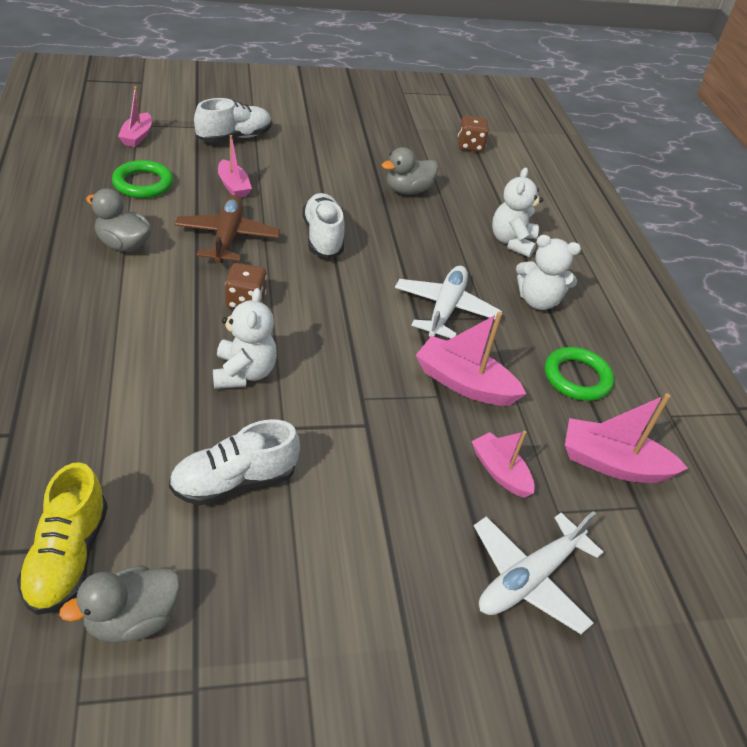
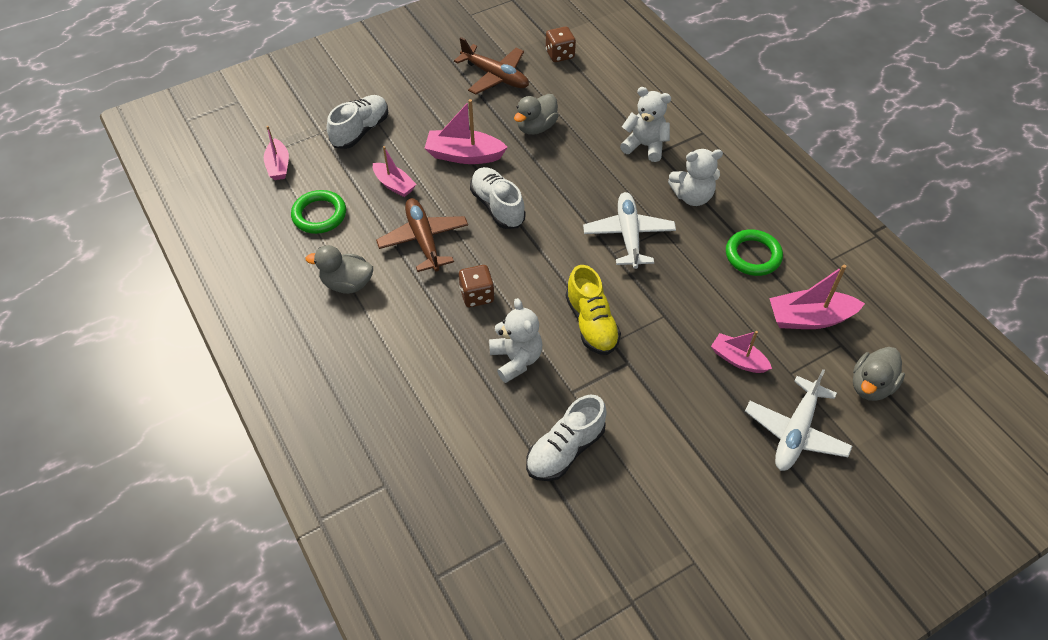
camera: 15 degrees left, 10 degrees up
yellow shoe [17,462,108,615] -> yellow shoe moved to [566,265,621,355]
grey duck [59,565,181,643] -> grey duck moved to [853,347,905,401]
pink boat [416,312,526,406] -> pink boat moved to [424,99,508,164]
white teddy bear [492,167,543,257] -> white teddy bear turned 120 degrees clockwise [620,87,671,162]
none -> brown plane [454,37,529,94]

